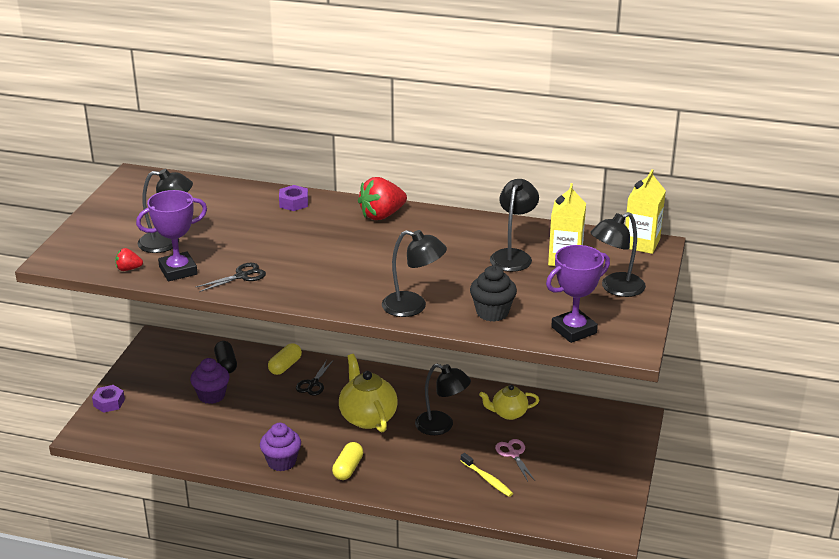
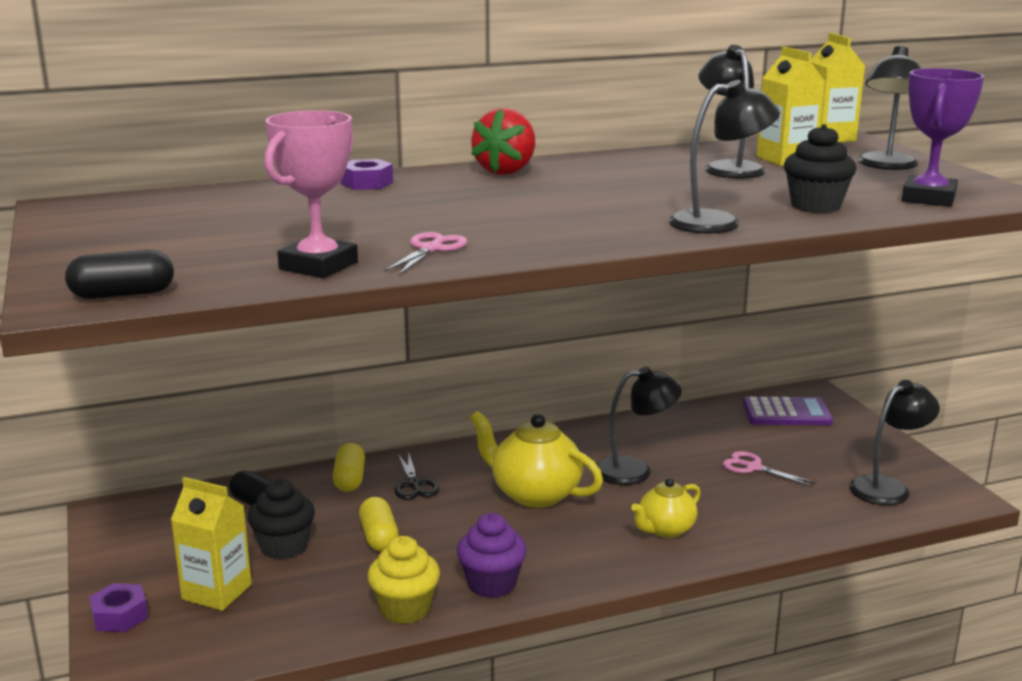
camera: 35 degrees left, 10 degrees down
red strawberry [115,248,143,271] -> none
purple trophy [136,190,207,281] -> pink trophy [265,110,358,278]
black lamp [138,169,193,253] -> black lamp moved to [849,380,940,505]
purple cupcake [190,358,229,404] -> black cupcake [248,479,315,560]
black scissors [196,263,266,292] -> pink scissors [384,232,467,275]
yellow capsule [332,442,363,480] -> yellow capsule moved to [359,497,399,552]
yellow toothbrush [460,453,513,497] -> none
yellow teapot [479,385,539,420] -> yellow teapot moved to [631,478,701,538]
none -> black capsule [65,250,174,299]
none -> yellow carton [171,477,252,611]
none -> yellow cupcake [368,536,440,624]
none -> purple calculator [743,397,833,425]

